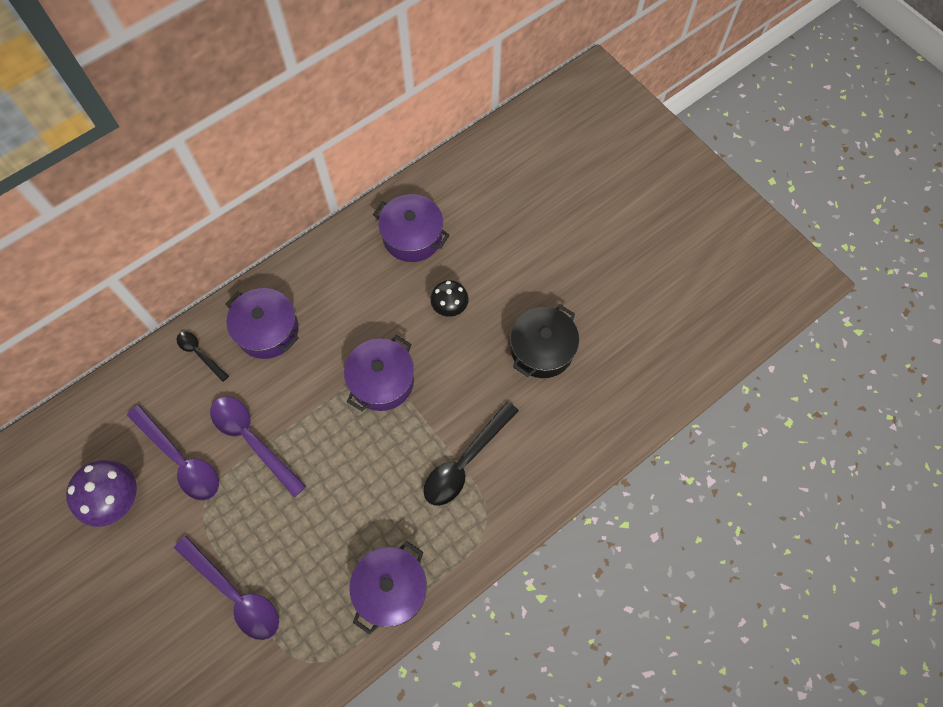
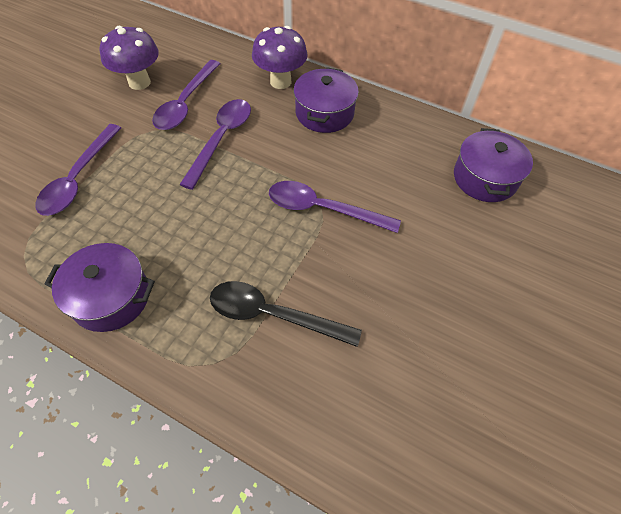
camera: 65 degrees right, 10 degrees down
black spoon [177,331,229,382] -> purple mushroom [252,26,307,89]
purple pot [344,335,414,411] -> purple spoon [269,181,401,233]
black mushroom [430,280,469,317] -> none
black pot [510,304,579,378] -> none

